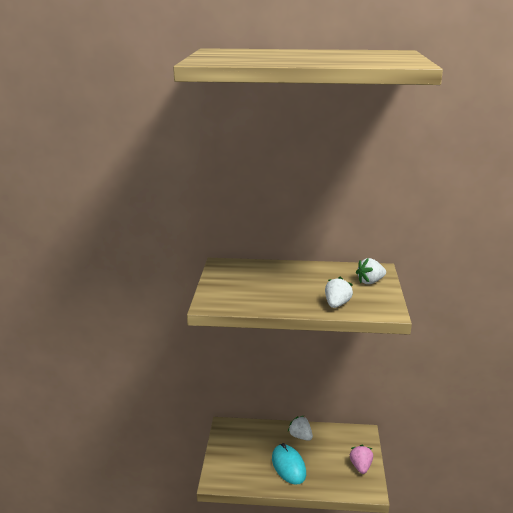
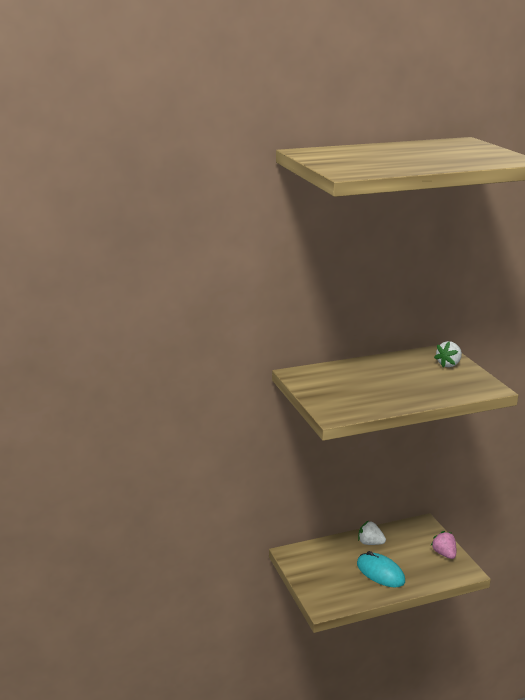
camera: 25 degrees left, 0 degrees up
white strawberry [325,277,353,308] -> none

